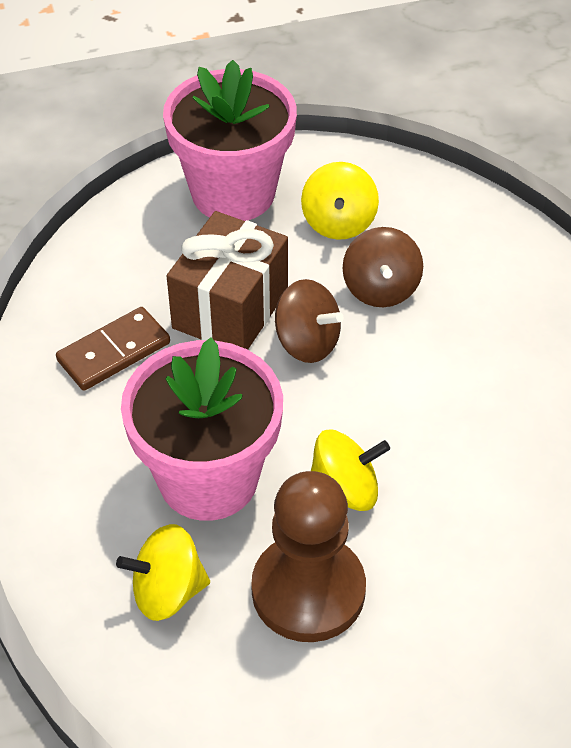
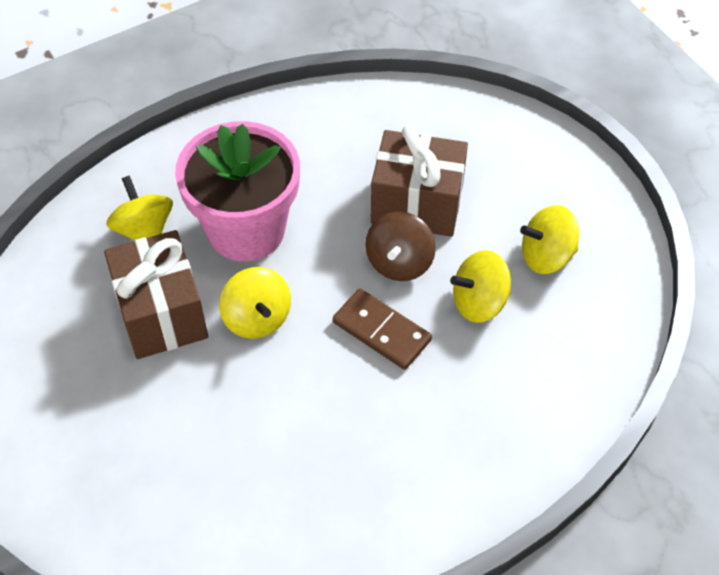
camera: 75 degrees right, 5 degrees up
brown domino [56,307,170,391] -> brown domino moved to [333,289,432,370]
pink flower pot [163,60,297,221] -> none
brown pawn [251,471,366,642] -> brown gift [104,230,208,359]
brown spinning top [342,227,423,307] -> yellow spinning top [450,250,511,323]

